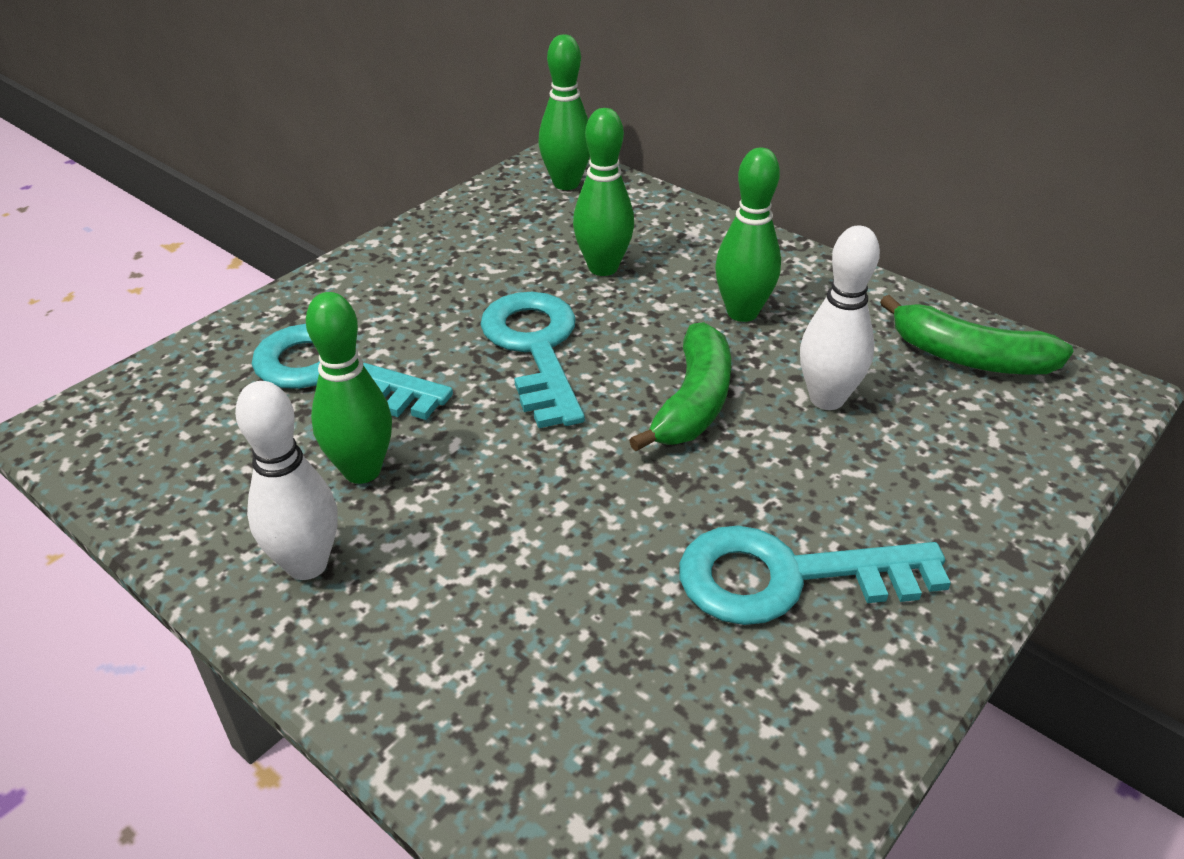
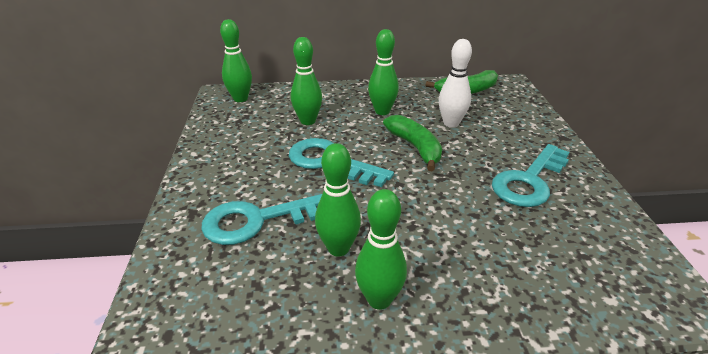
camera: 45 degrees left, 5 degrees down
white bowling pin [235,381,338,580] -> green bowling pin [355,189,407,310]

